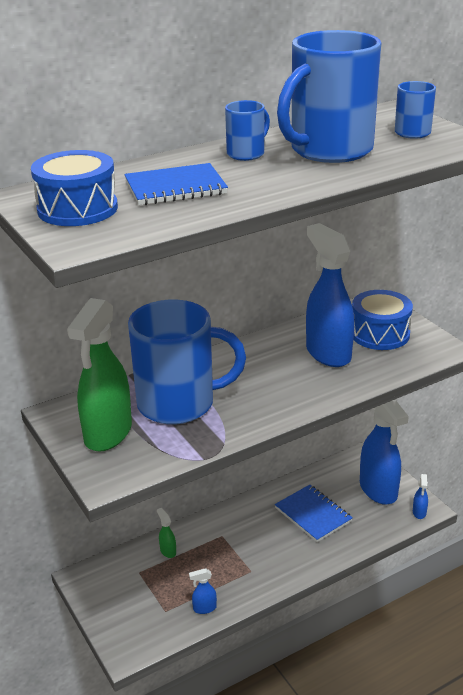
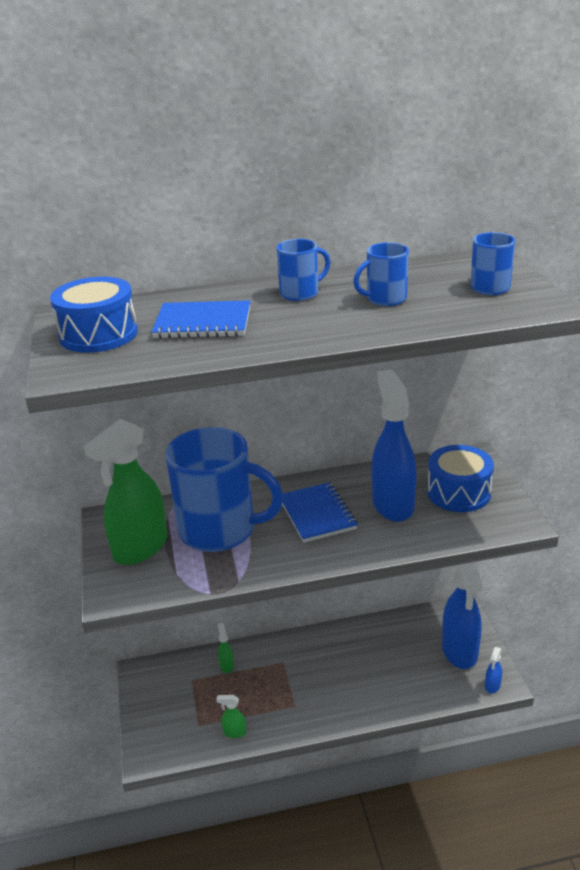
camera: 20 degrees right, 0 degrees up
blue spray bottle [189,568,217,614] -> green spray bottle [216,695,246,738]
blue notebook [275,485,353,542] -> blue notebook moved to [282,482,358,543]
blue mug [277,30,381,163] -> blue mug [353,242,409,306], size x0.46

